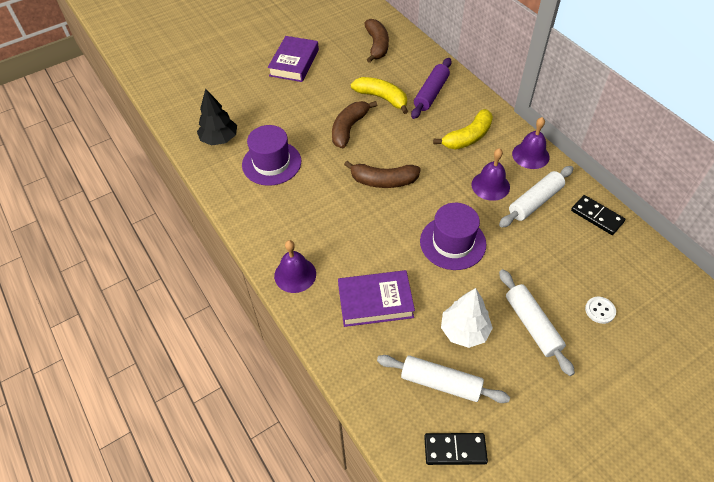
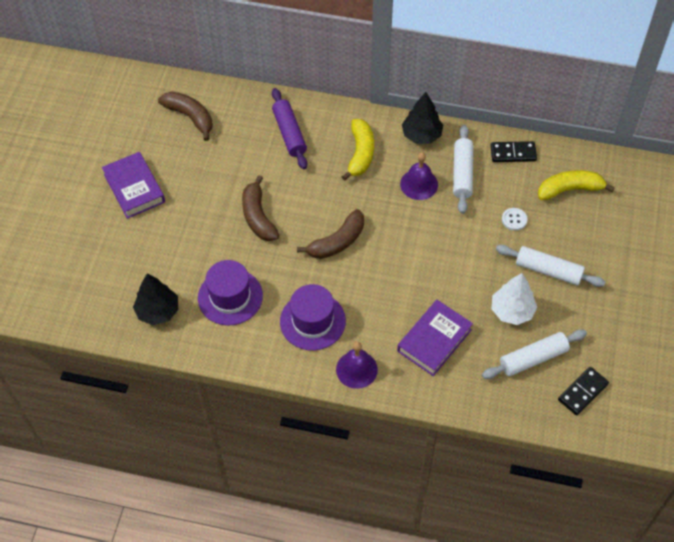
camera: 45 degrees left, 5 degrees up
yellow banana [351,77,408,114] -> yellow banana moved to [538,170,615,200]
purple hat [420,203,486,270] -> purple hat moved to [280,284,346,350]
purple bell [512,117,550,169] -> black tree [402,92,443,144]
white button [585,297,616,324] -> white button moved to [502,208,528,231]

